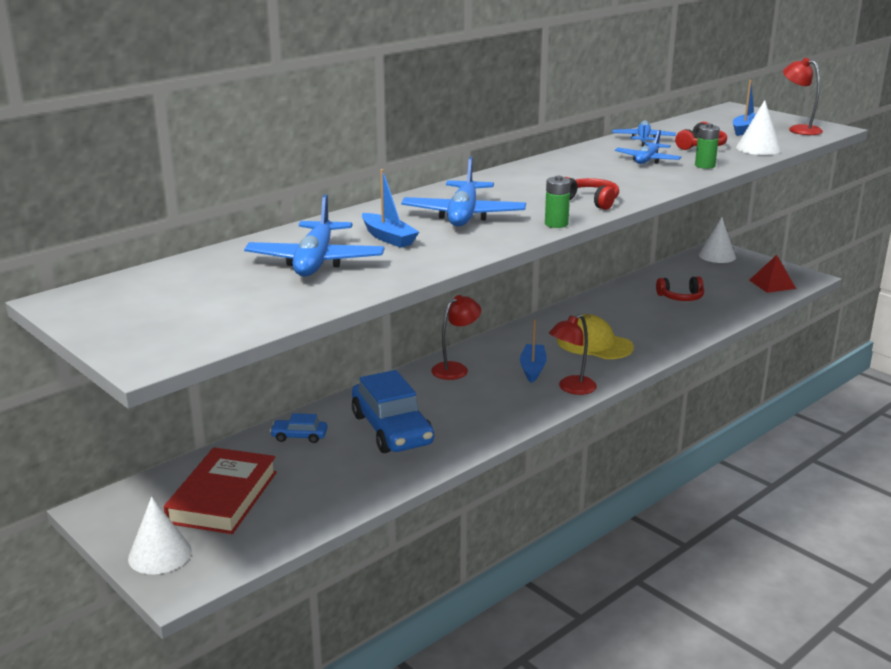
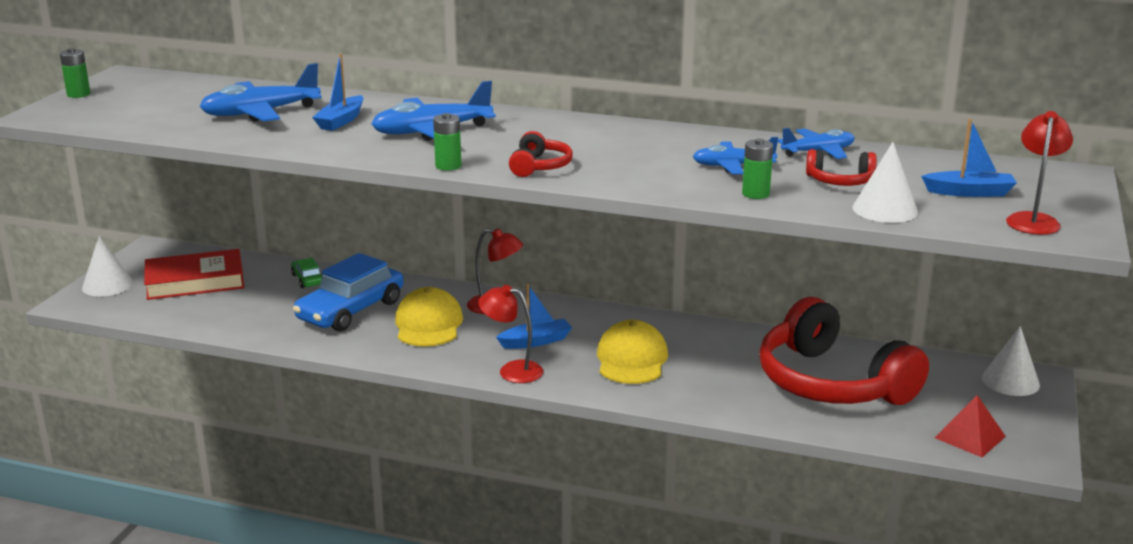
camera: 60 degrees right, 0 degrees up
blue car [270,413,328,443] -> green car [291,258,322,288]
red headphones [656,276,704,301] -> red headphones [759,297,929,405], size x2.39
none -> green battery [60,48,90,98]
none -> yellow cap [395,287,463,347]

